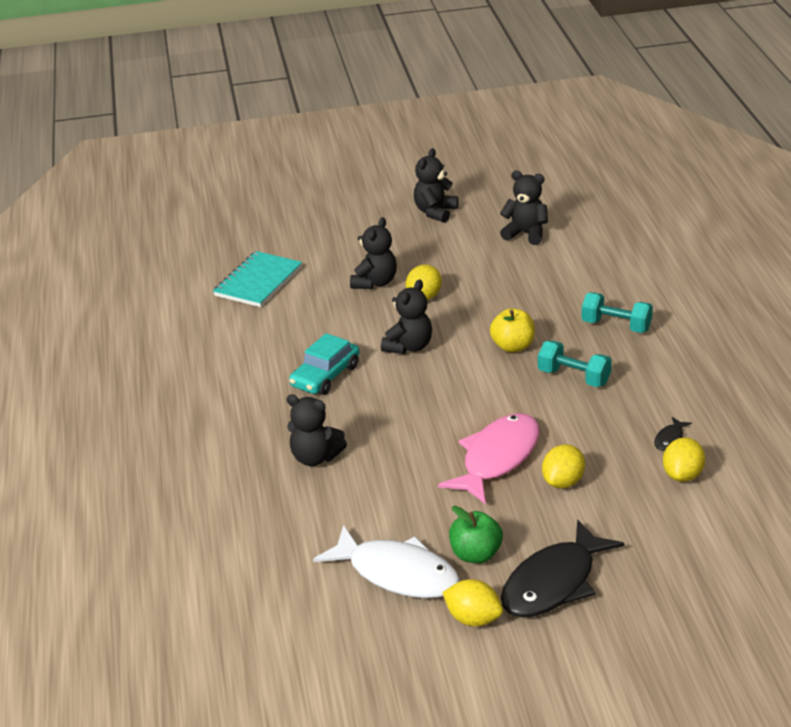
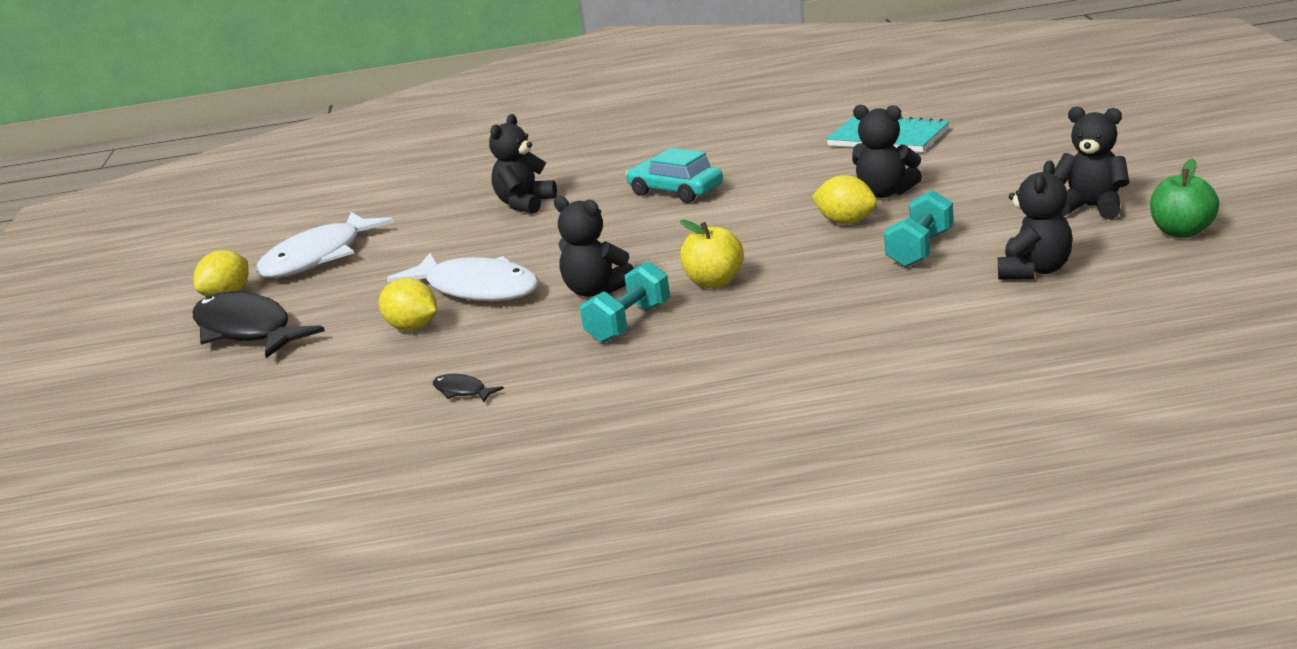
camera: 95 degrees right, 10 degrees down
black teddy bear [381,279,432,354] -> black teddy bear moved to [554,196,634,297]
pink fish [438,413,539,504] -> white fish [387,253,539,301]
green apple [449,506,503,563] -> green apple moved to [1150,158,1219,238]
turquoise dumbbell [581,292,653,333] -> turquoise dumbbell moved to [884,190,954,267]
yellow lemon [663,437,705,482] -> none

